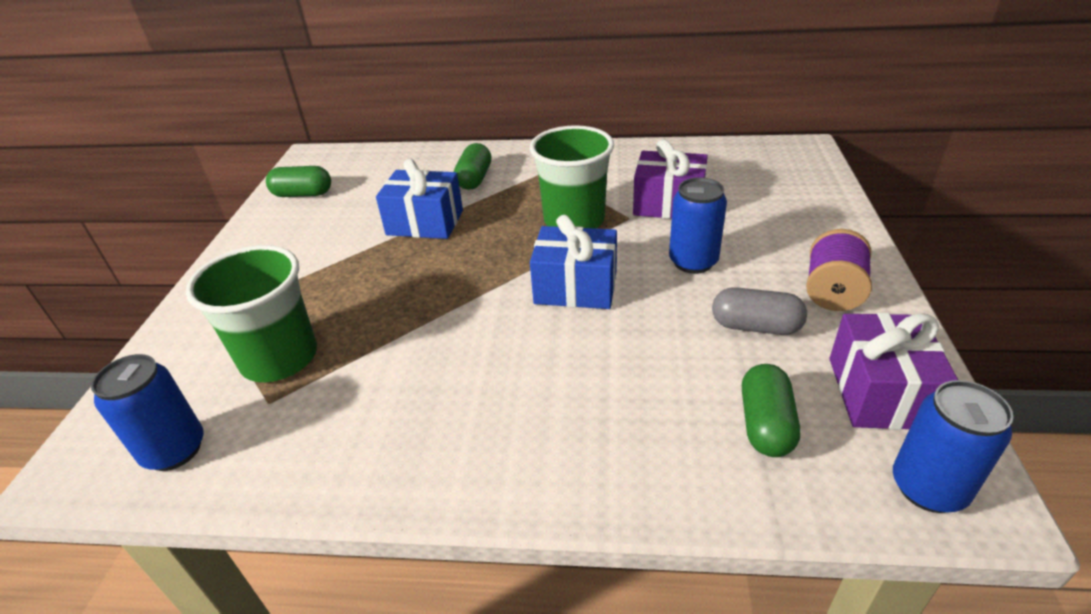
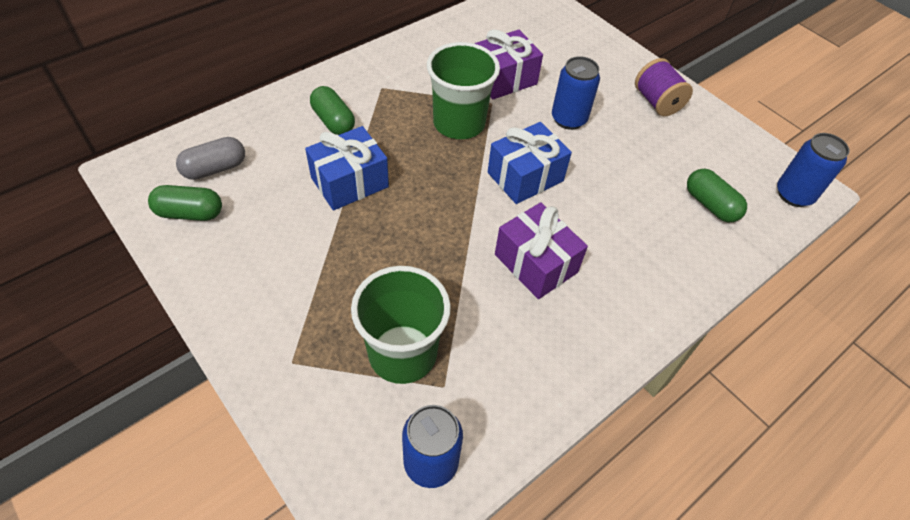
camera: 50 degrees left, 15 degrees up
green capsule [266,166,331,197] -> green capsule turned 45 degrees clockwise [148,185,222,221]
grey capsule [712,287,807,335] -> grey capsule moved to [176,137,245,180]
purple gift [829,313,958,430] -> purple gift moved to [495,202,588,299]

